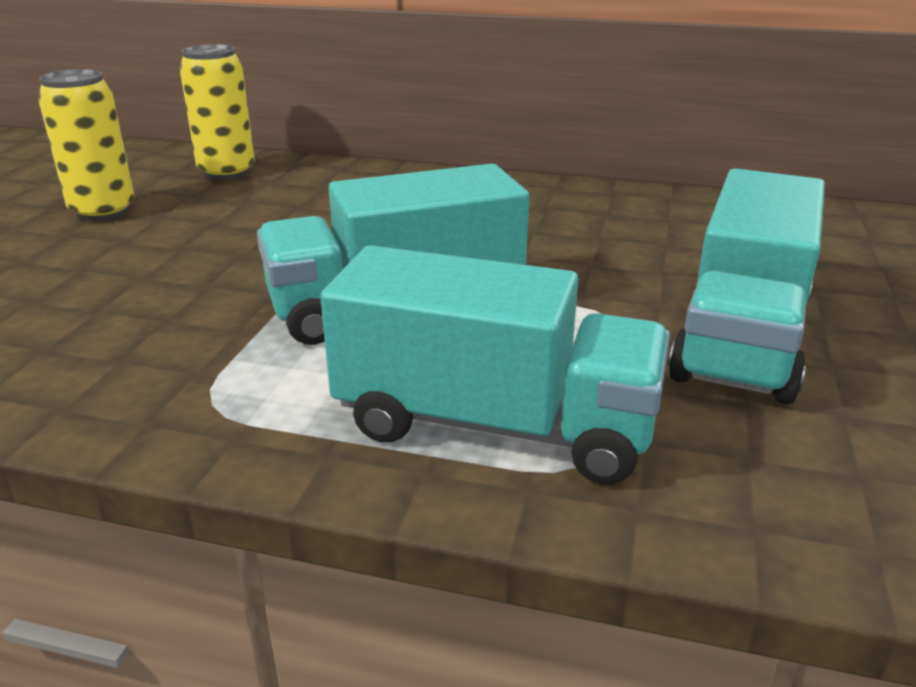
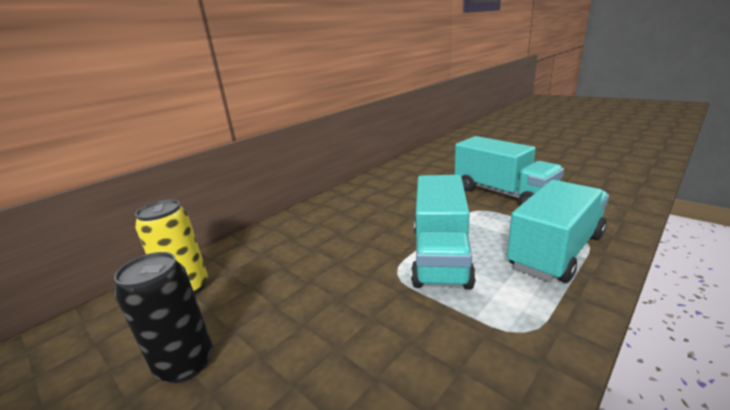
camera: 60 degrees left, 5 degrees down
yellow can [38,69,135,222] -> black can [114,252,213,383]

